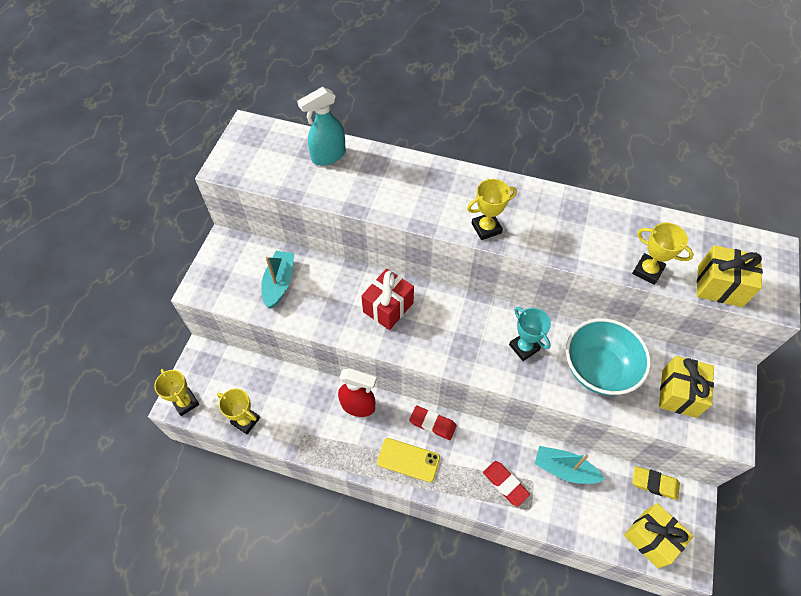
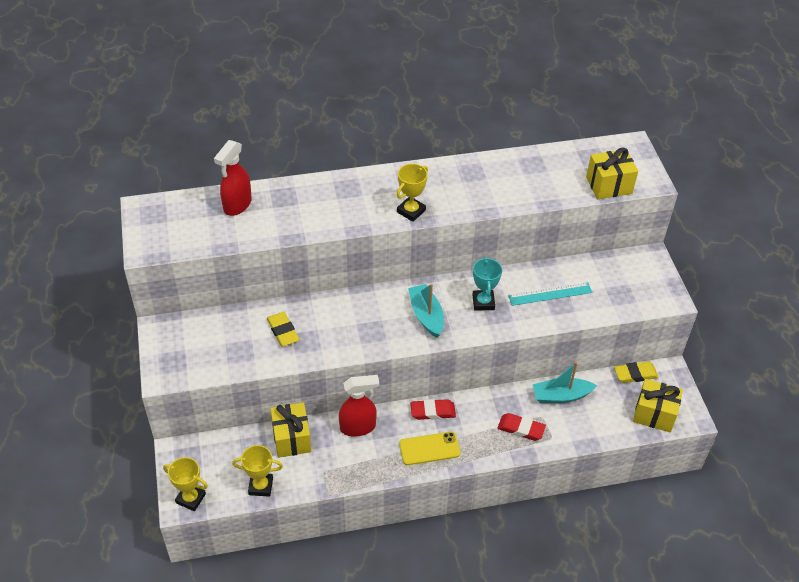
camera: 30 degrees left, 10 degrees down
turquoise boat [261,251,294,309] -> turquoise boat moved to [408,284,444,338]
turquoise spray bottle [297,87,346,166] -> red spray bottle [214,140,252,216]
red gift [361,269,414,330] -> none
turquoise trophy [509,307,551,361] -> turquoise trophy turned 60 degrees clockwise [473,257,502,311]
turquoise bowl [566,318,651,395] -> turquoise ruler [508,282,592,306]
yellow trophy [632,222,694,285] -> none
yellow gift [659,356,714,418] -> yellow gift moved to [270,402,311,458]
none -> yellow eraser [267,312,299,346]

